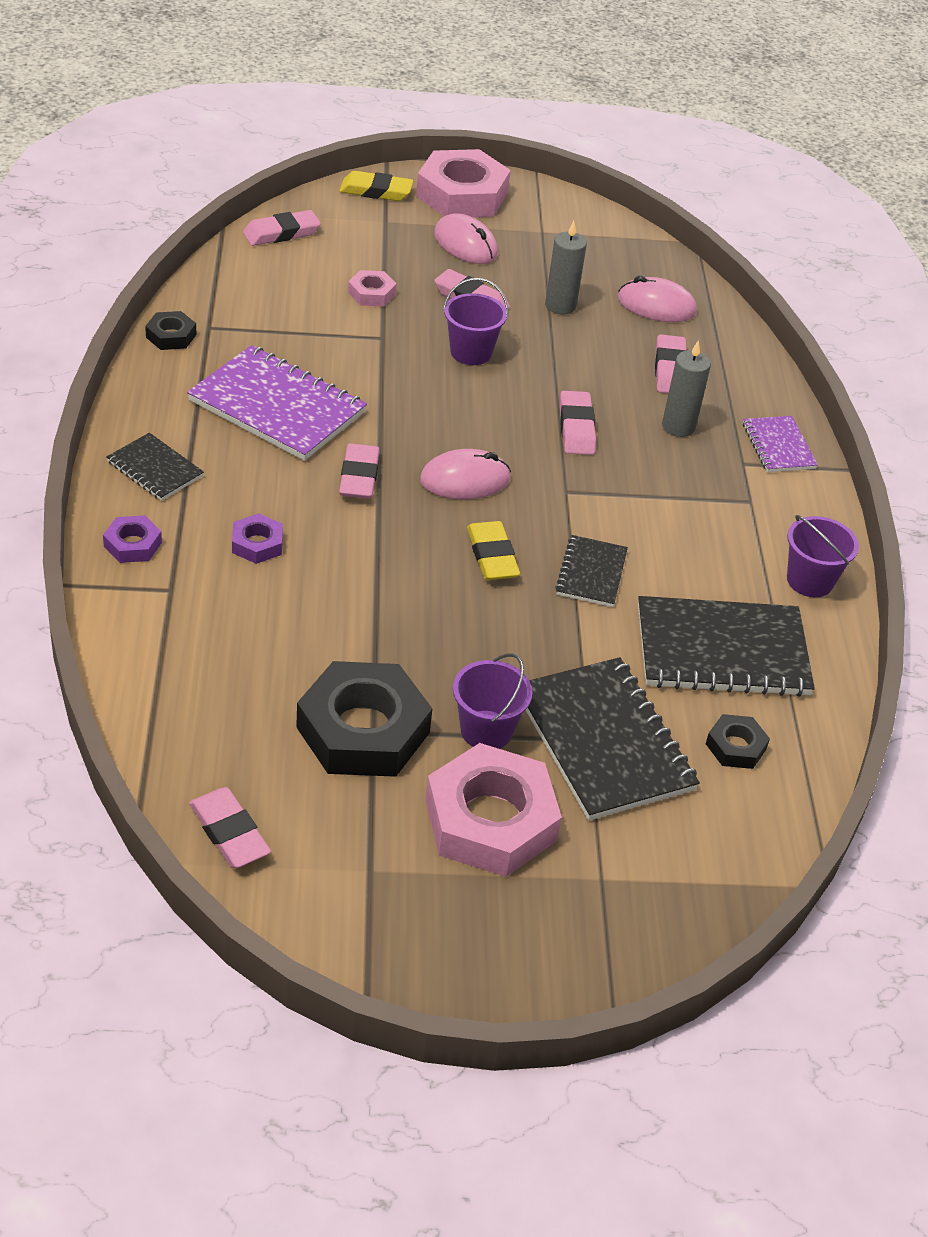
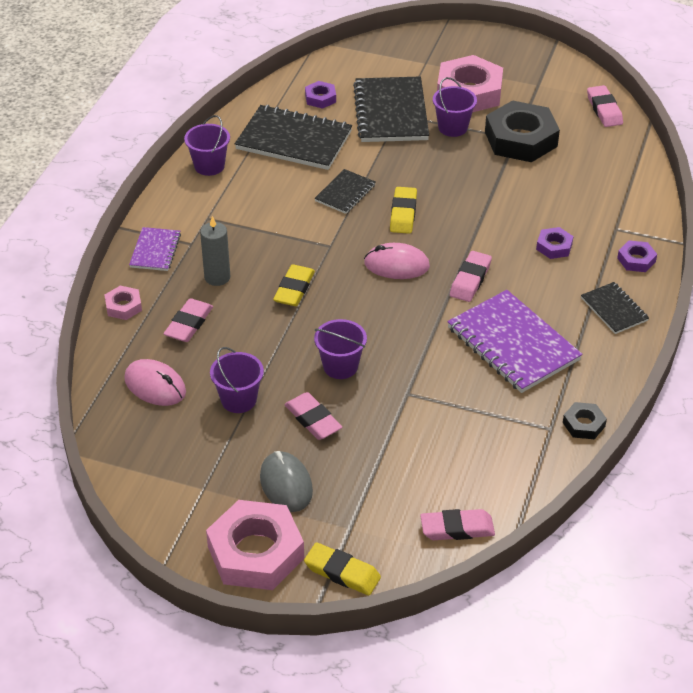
camera: 155 degrees left, 0 degrees up
pink nut [348,270,397,307] -> pink nut moved to [105,286,142,320]
pink mouse [434,213,498,264] -> grey mouse [260,451,313,512]
grey candle [545,221,587,314] -> purple bucket [210,347,264,413]
pink eraser [560,391,596,455] -> yellow eraser [273,264,315,306]
black nut [706,714,770,769] -> purple nut [305,81,336,109]

